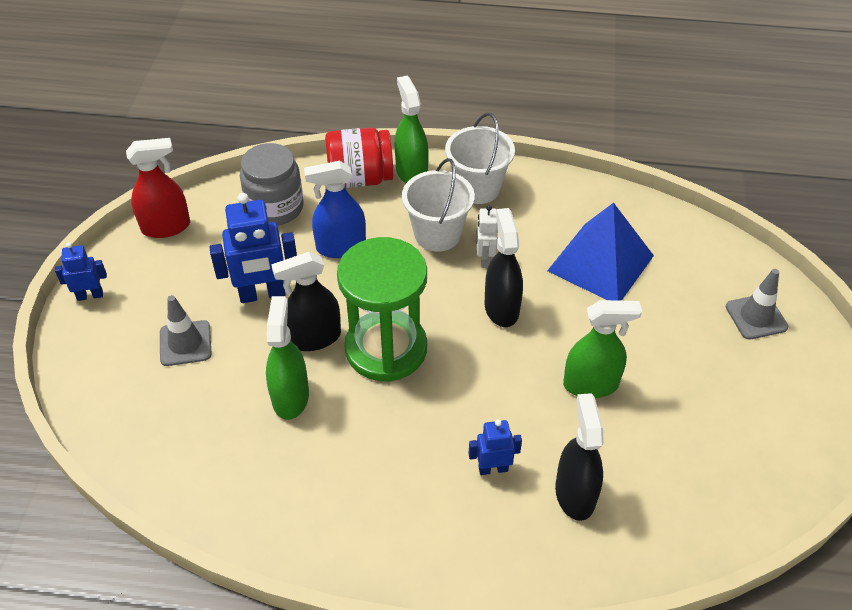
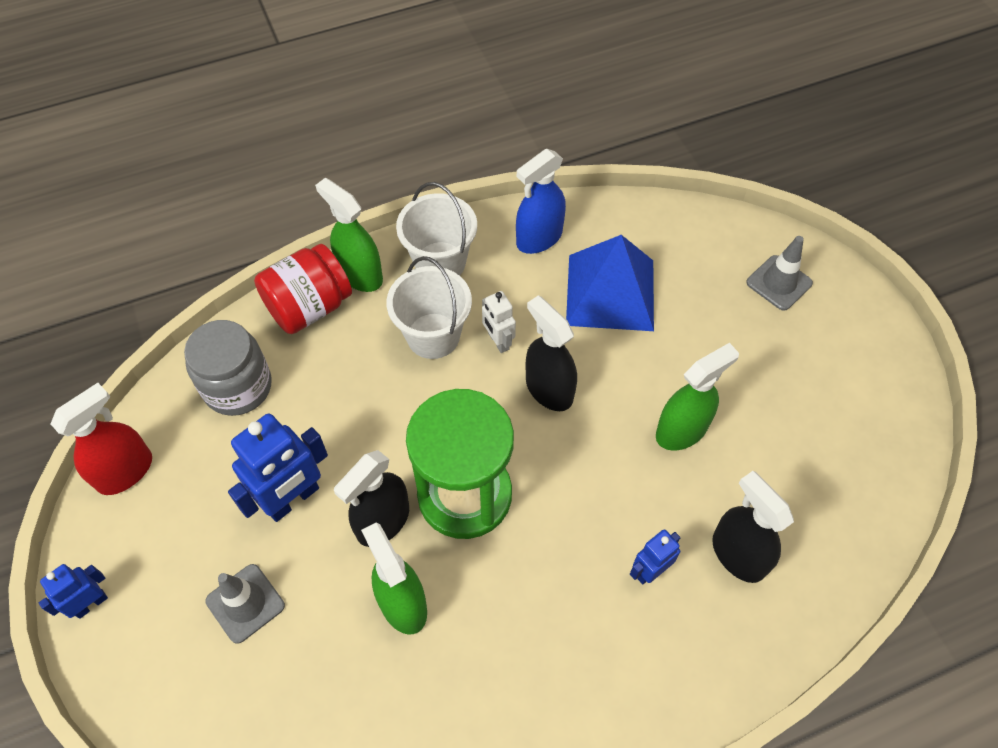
camera: 30 degrees left, 10 degrees up
blue spray bottle [304,161,366,258] -> blue spray bottle moved to [516,149,566,254]

